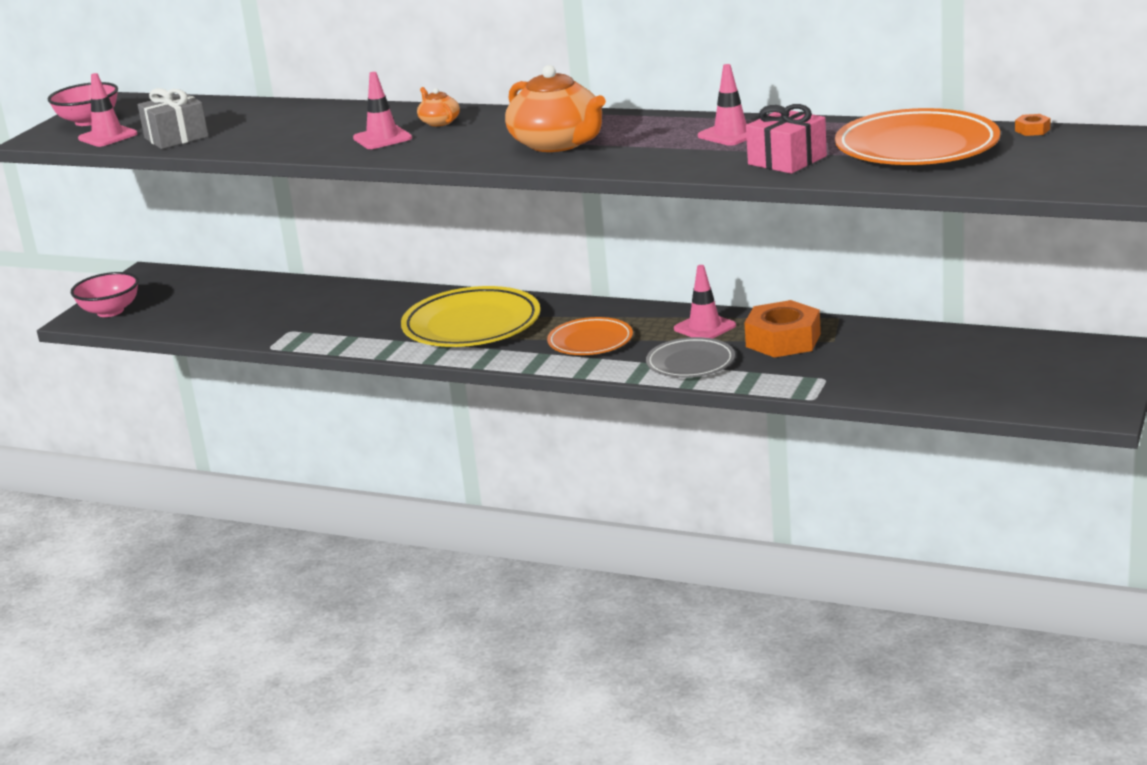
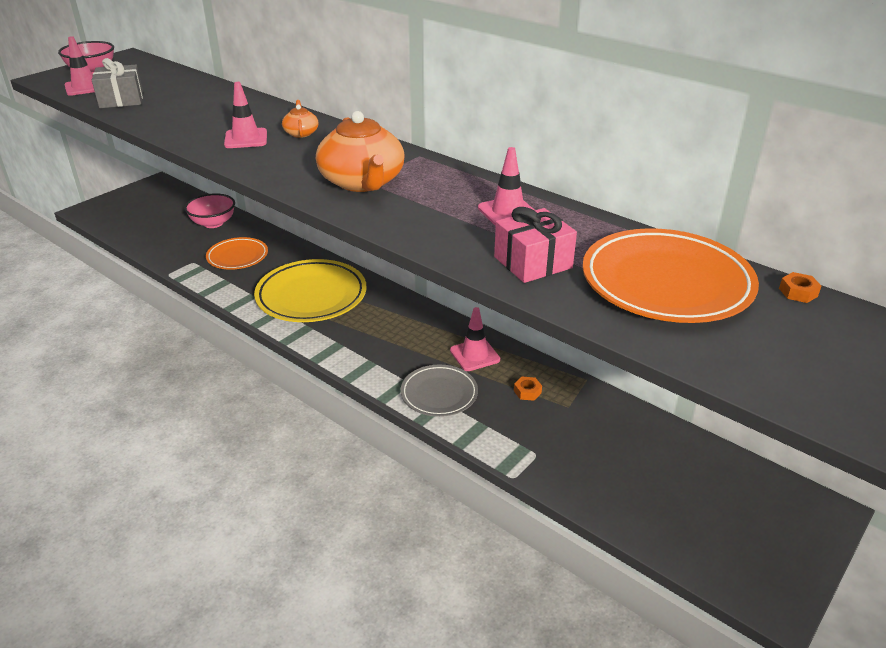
camera: 15 degrees right, 10 degrees up
pink bowl [71,272,139,317] -> pink bowl moved to [184,193,235,228]
orange plate [547,317,633,355] -> orange plate moved to [206,237,268,270]
orange nut [744,300,821,358] -> orange nut [514,377,542,401], size x0.41

